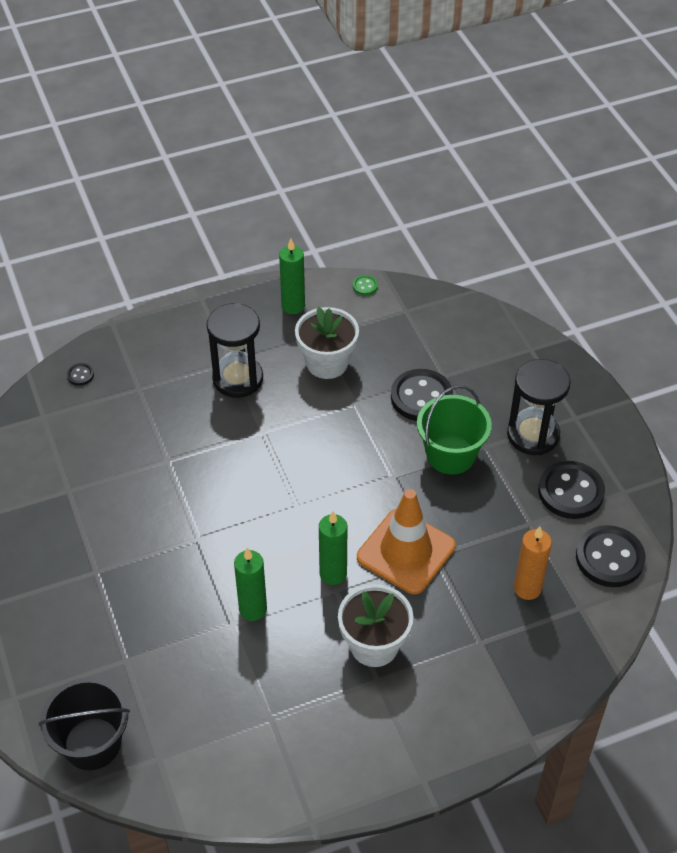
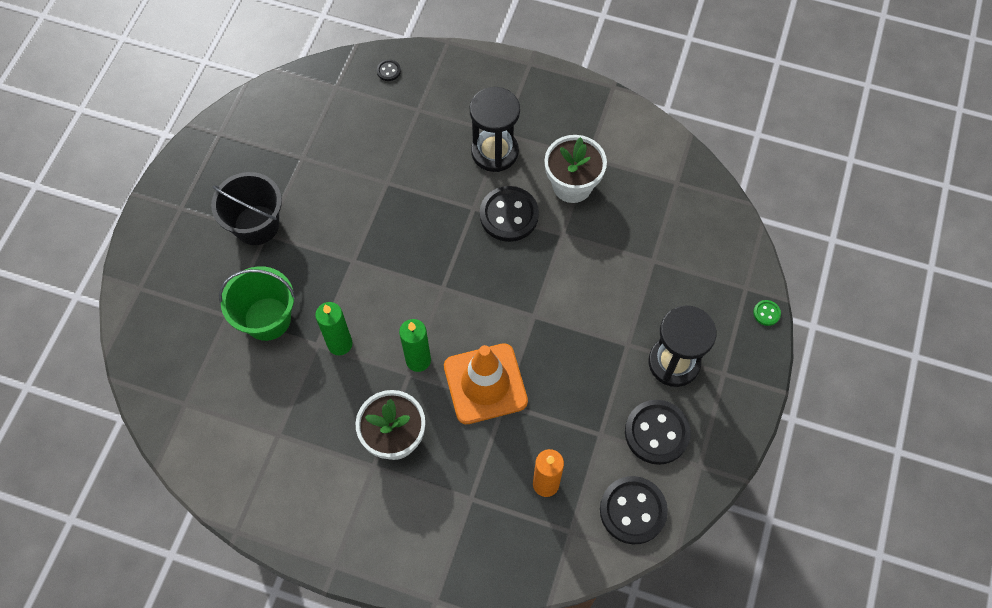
camera: 40 degrees right, 15 degrees up
black bucket [38,677,130,770] -> black bucket moved to [211,172,282,245]
green candle [279,239,305,314] -> none
green button [353,275,378,295] -> green button moved to [753,300,781,326]
black button [391,369,453,421] -> black button moved to [480,186,539,242]
green bucket [417,385,492,474] -> green bucket moved to [219,266,296,341]

